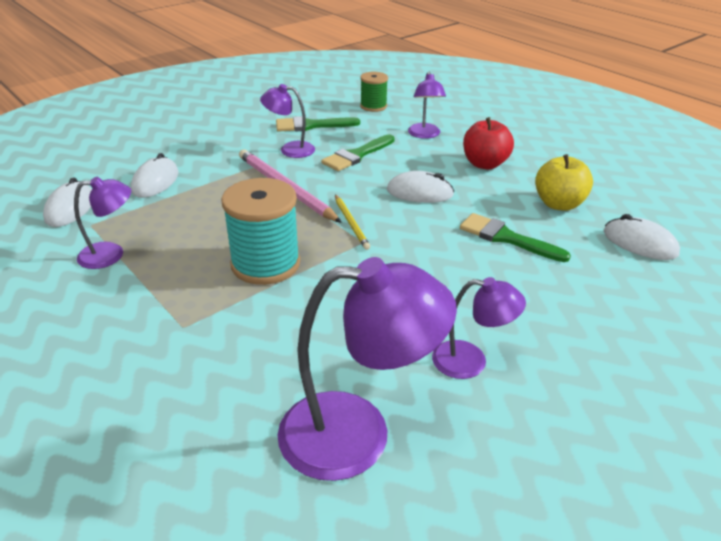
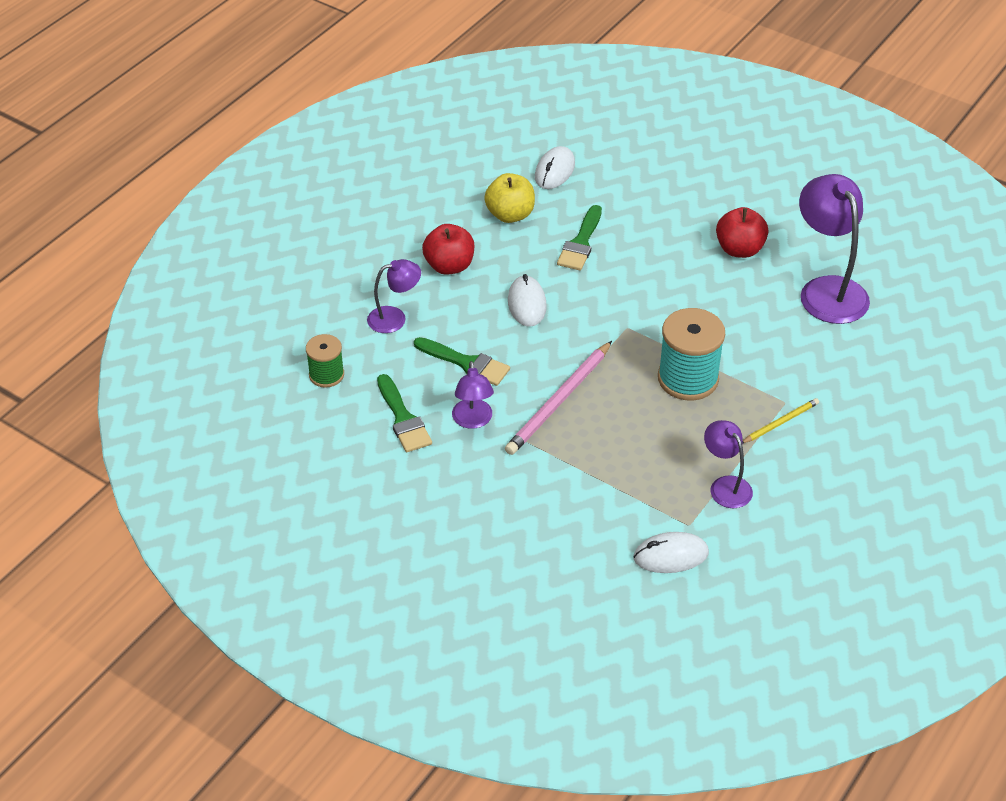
camera: 105 degrees left, 10 degrees up
white mouse [131,153,179,198] -> none
yellow pencil [335,195,370,250] -> yellow pencil moved to [743,398,819,443]
purple lamp [432,277,526,379] -> red apple [716,207,768,258]

